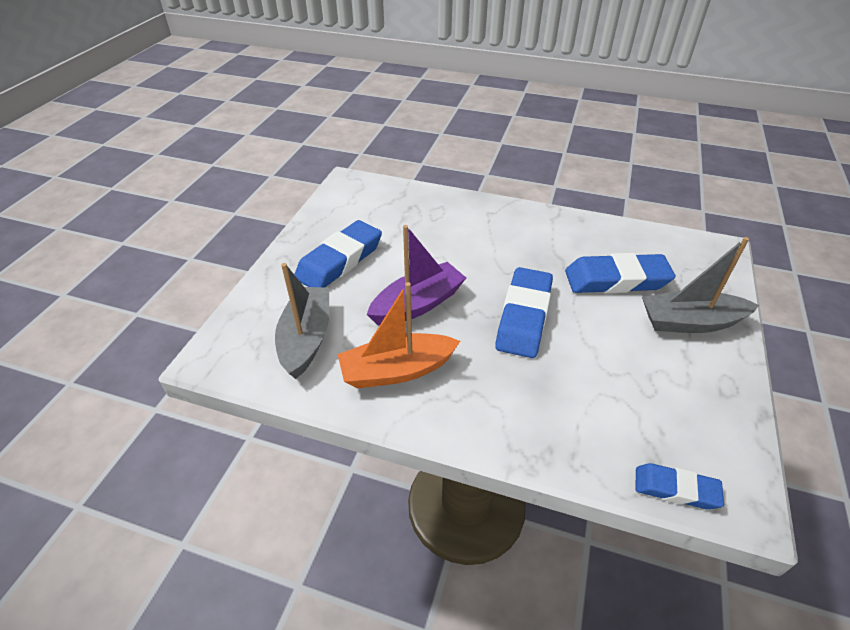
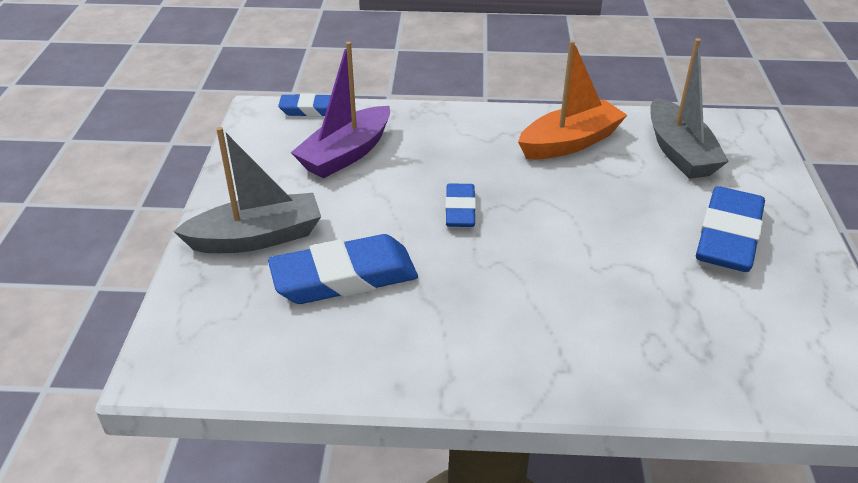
camera: 165 degrees right, 5 degrees down
purple boat [367,225,466,325] -> purple boat moved to [291,41,390,179]
blue eraser [495,267,553,358] -> blue eraser [445,183,476,227], size x0.57

